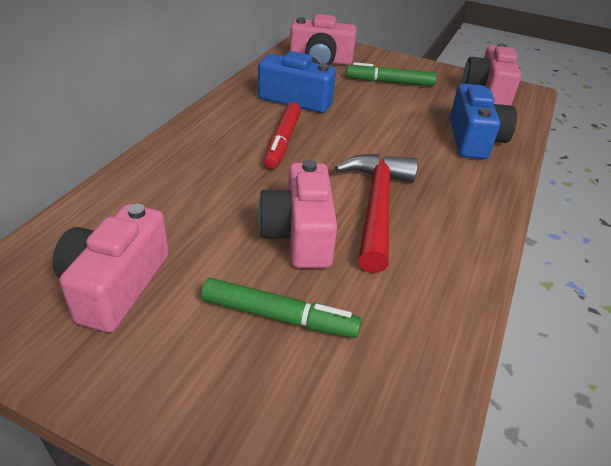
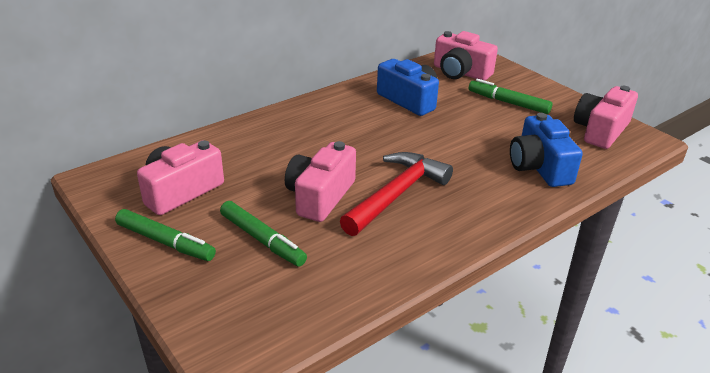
camera: 30 degrees right, 5 degrees down
red marker [264,102,301,169] -> none
blue camera [450,84,517,159] -> blue camera turned 135 degrees clockwise [510,113,583,187]
none -> green marker [115,209,216,261]

